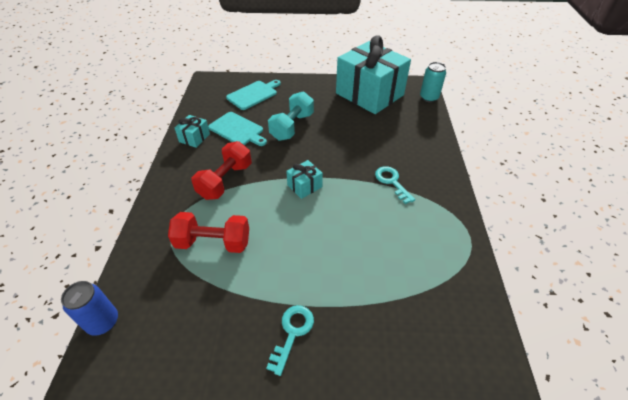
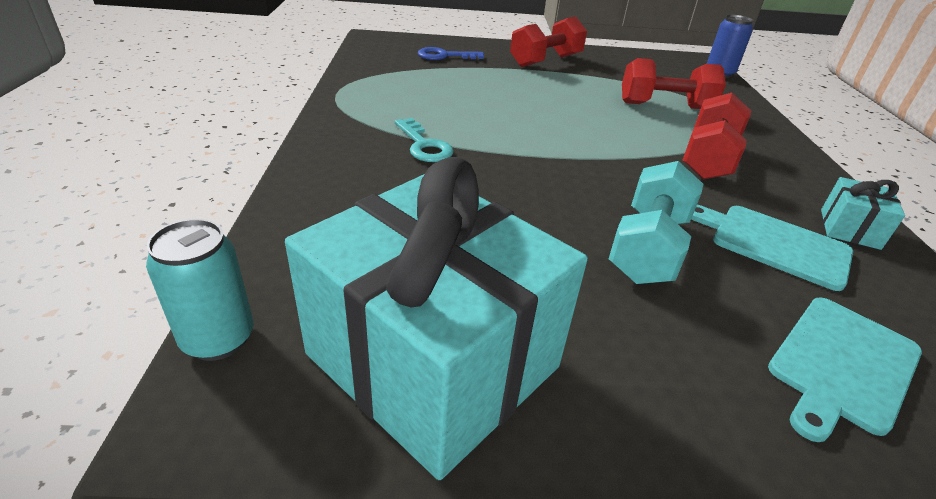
camera: 175 degrees right, 10 degrees down
turquoise key [266,305,314,376] -> red dumbbell [510,16,587,67]
turquoise gift [286,160,323,199] -> none
none -> blue key [418,47,484,60]

